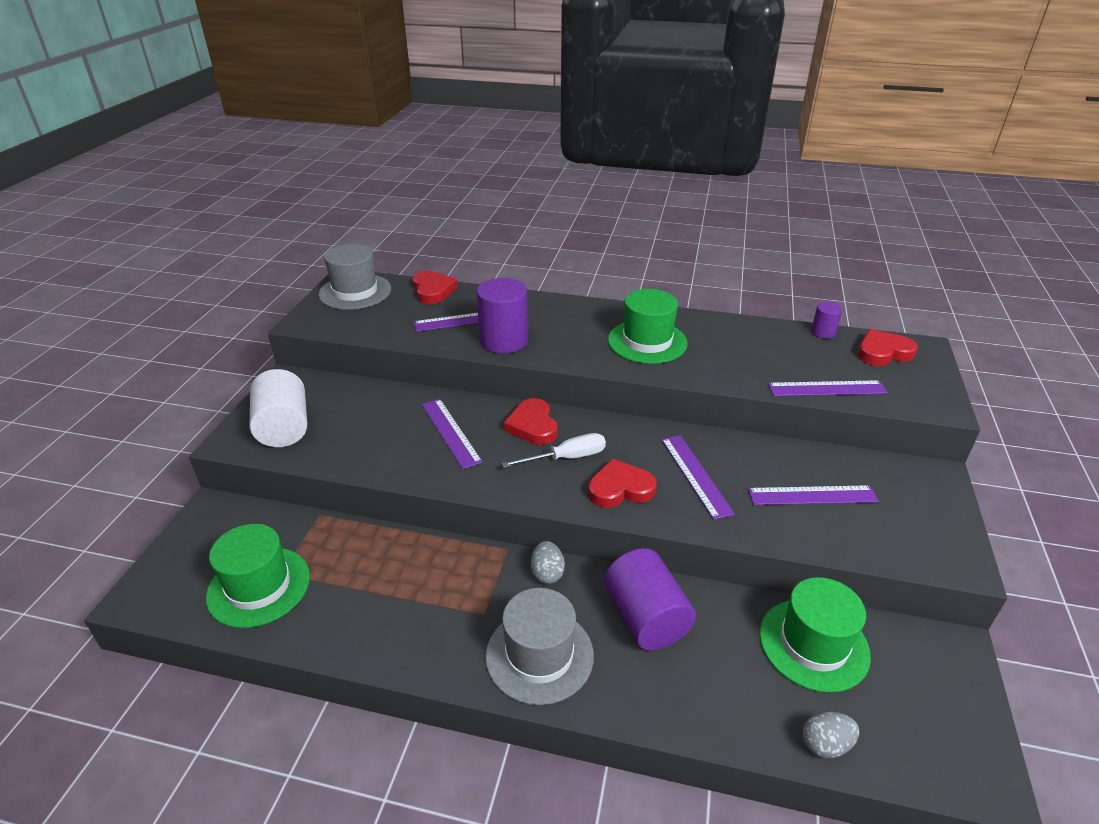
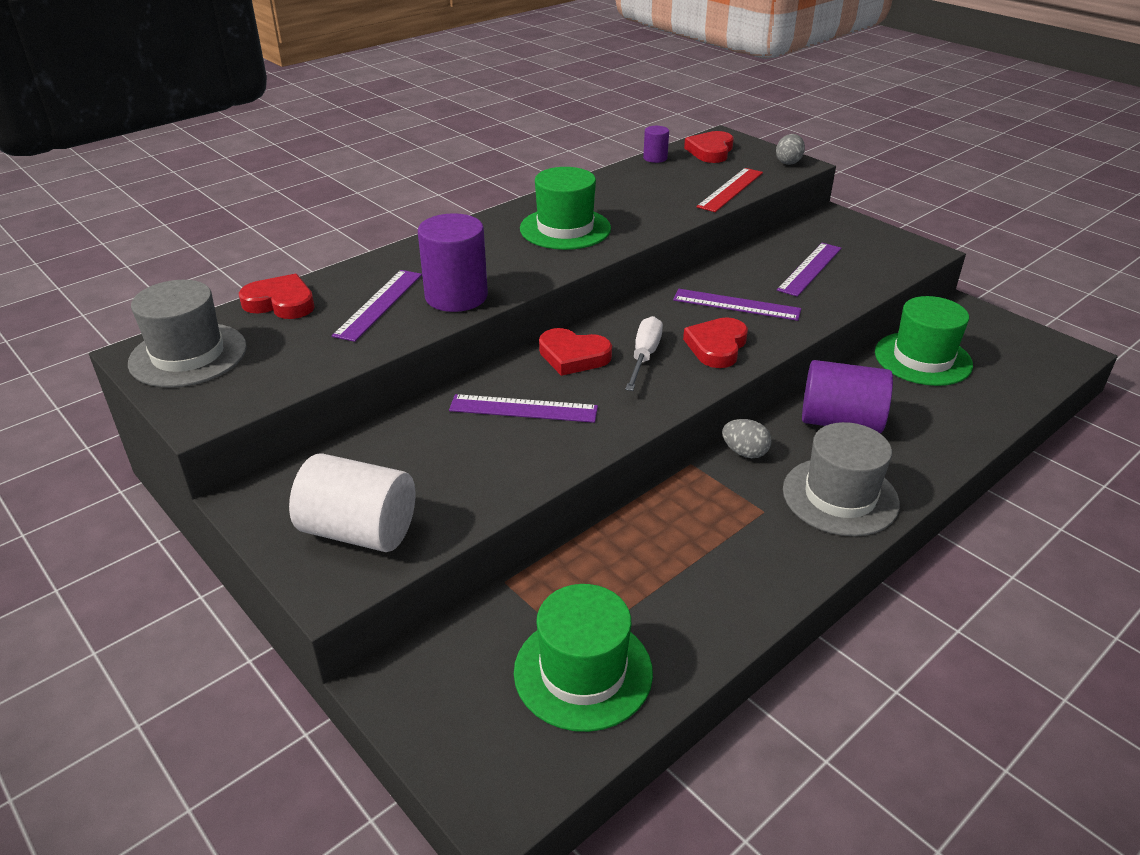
camera: 55 degrees left, 0 degrees up
purple ruler [768,380,888,396] -> red ruler [696,168,763,212]
grey egg [803,711,859,758] -> grey egg moved to [776,134,805,165]

